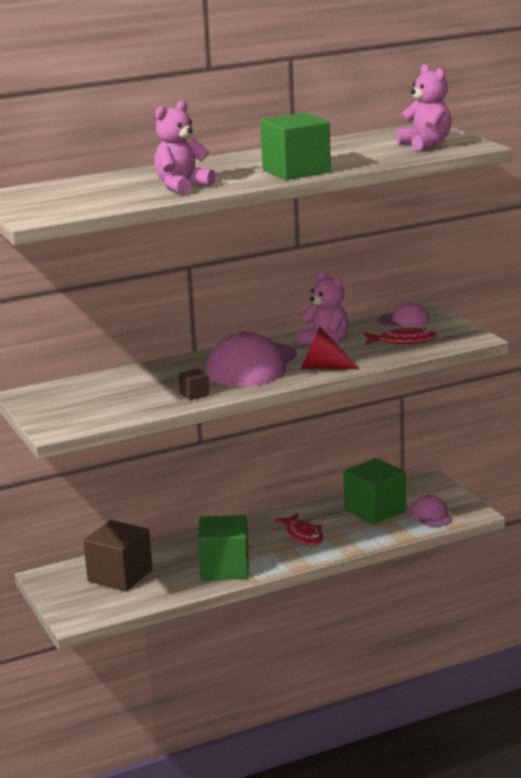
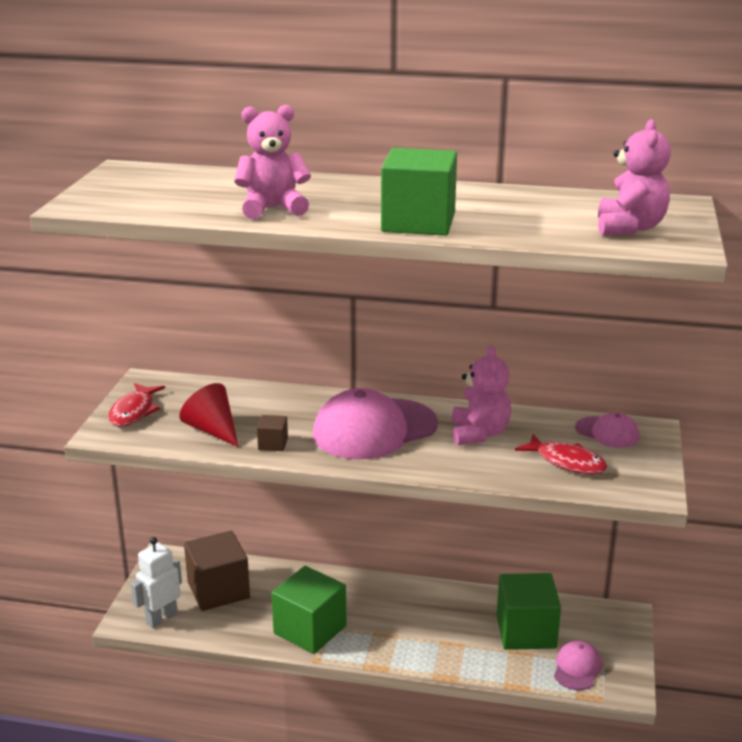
camera: 35 degrees right, 5 degrees up
red fish [274,513,324,546] -> red fish moved to [108,383,165,427]
red cone [301,326,359,369] -> red cone moved to [180,383,239,447]
none -> white robot [131,537,182,628]

